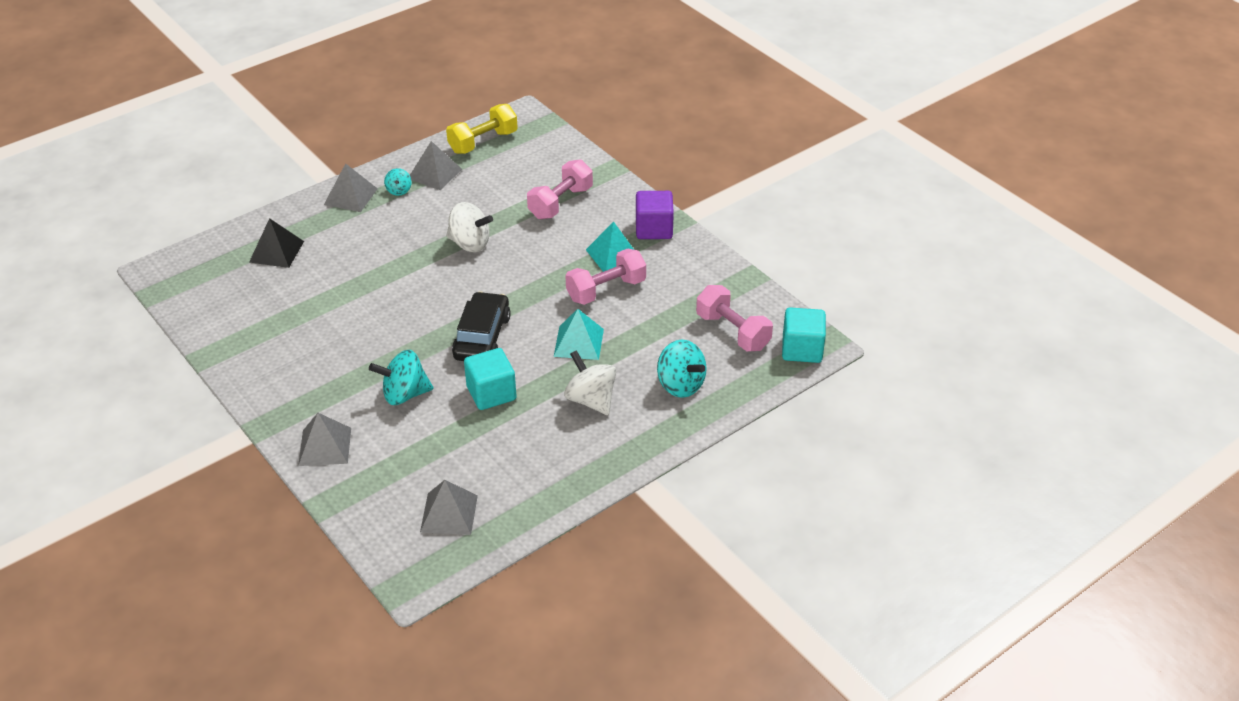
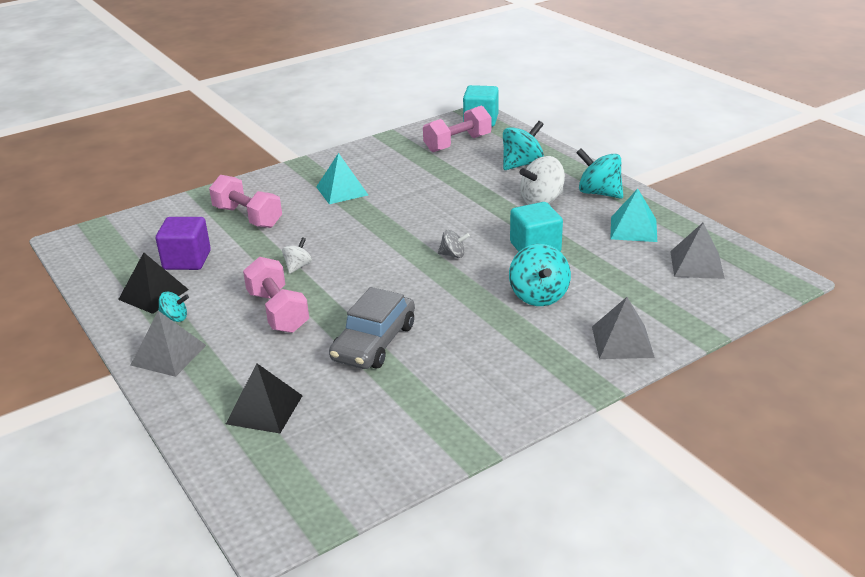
camera: 85 degrees left, 10 degrees down
grey pyramid [410,141,462,190] -> black pyramid [118,252,189,314]
yellow dumbbell [446,104,518,154] -> none
white spinning top [446,202,493,252] -> white spinning top [282,237,312,274], size x0.55
black car [452,291,511,361] -> grey spinning top [438,230,470,258]
turquoise pyramid [554,309,604,360] -> turquoise pyramid moved to [611,189,657,242]
pink dumbbell [565,248,646,305] -> pink dumbbell moved to [243,257,309,333]
purple cube [636,191,674,239] -> purple cube moved to [156,217,211,270]
none -> grey car [329,287,415,369]
none -> turquoise spinning top [576,148,623,199]

